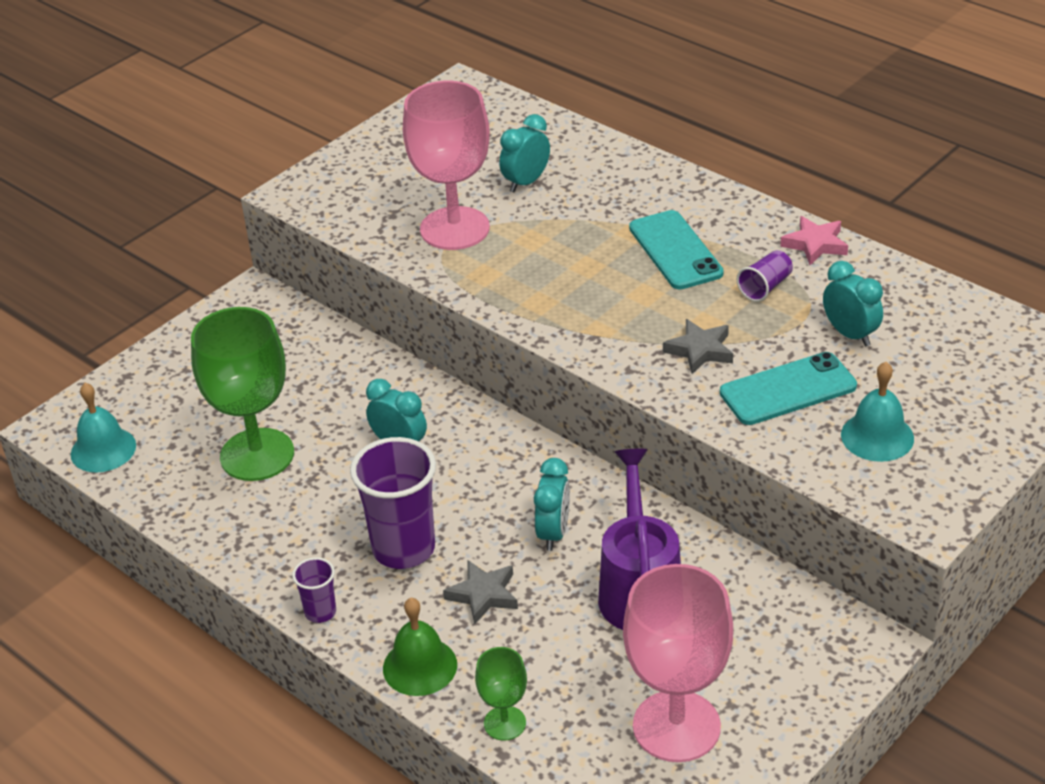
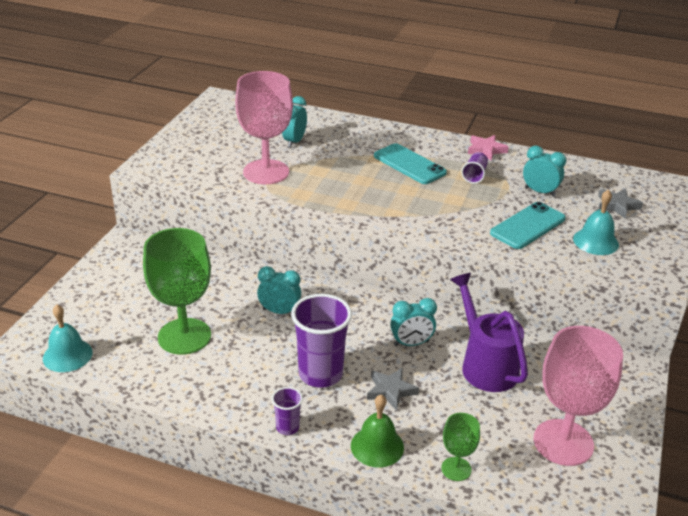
camera: 25 degrees left, 5 degrees down
turquoise clock [534,458,570,551] -> turquoise clock turned 90 degrees clockwise [390,298,437,346]
grey star [663,319,733,374] -> grey star moved to [598,189,643,218]

